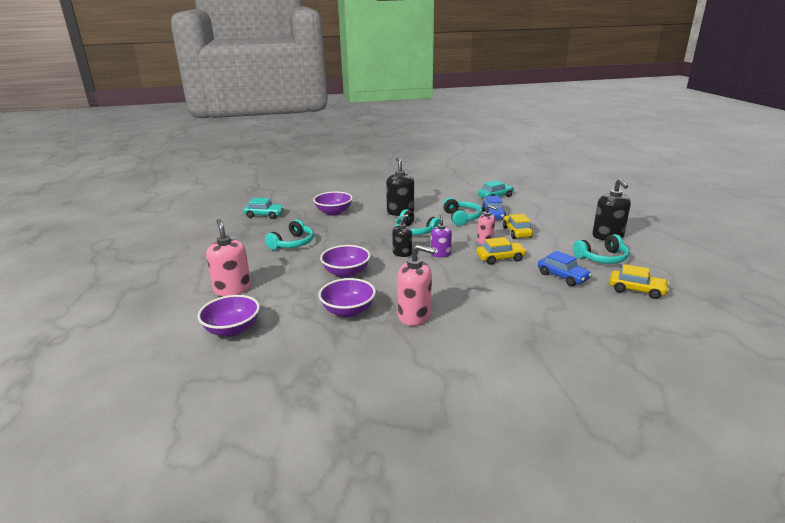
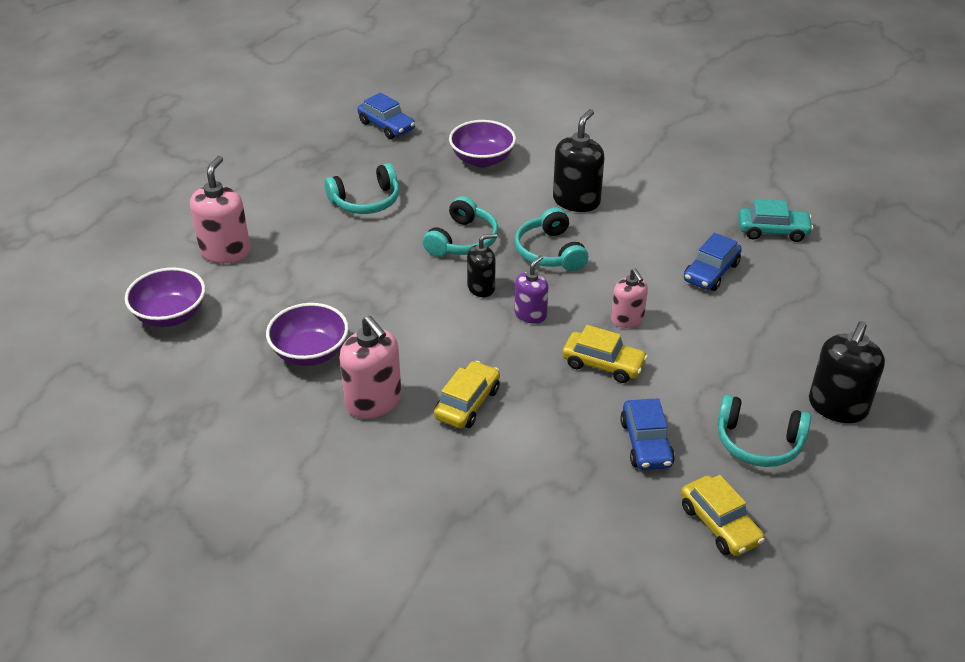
camera: 35 degrees right, 15 degrees up
turquoise car [243,198,285,219] -> blue car [357,92,415,139]
purple bowl [320,245,370,278] -> none
turquoise headphones [443,198,482,226] -> turquoise headphones moved to [423,196,498,257]
yellow car [503,214,533,239] -> yellow car moved to [434,361,500,429]

